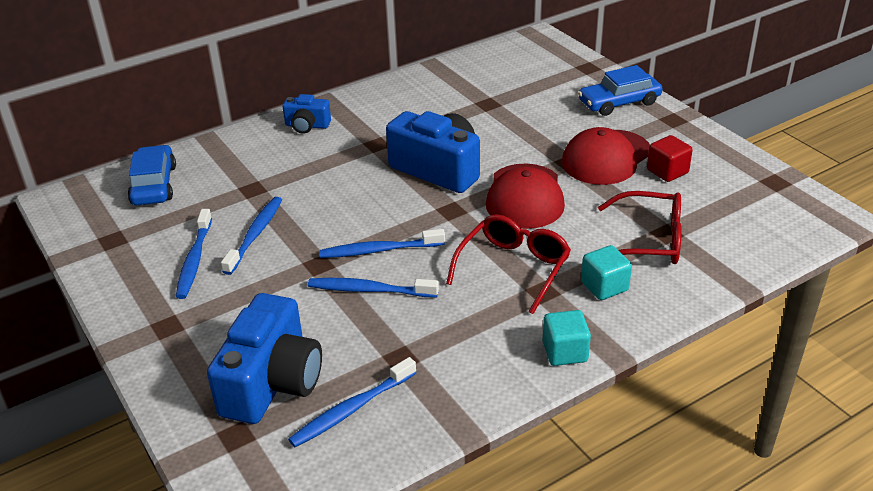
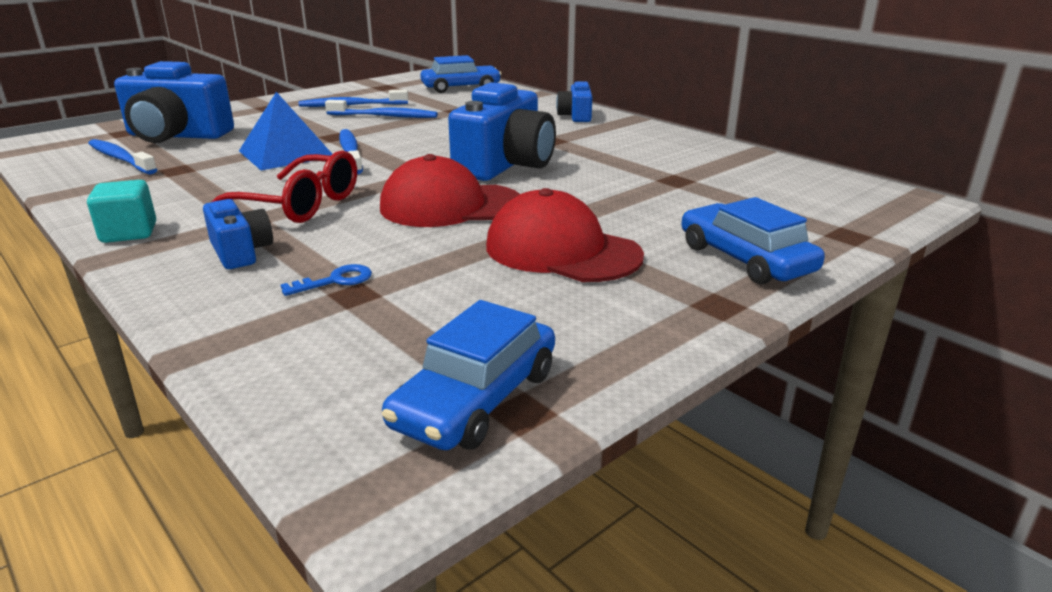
camera: 80 degrees right, 10 degrees down
blue toothbrush [308,278,439,297] -> blue pyramid [239,92,332,170]
turquoise cube [581,245,632,300] -> blue camera [203,199,273,269]
red glasses [598,191,682,264] -> blue key [281,264,372,296]
red cube [647,135,693,182] -> none
none -> blue car [382,300,555,450]

